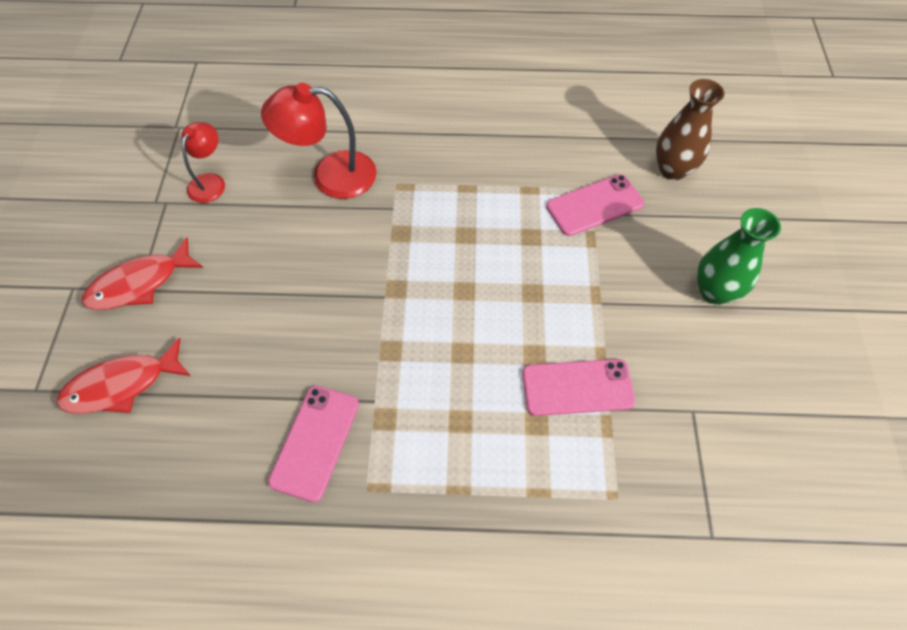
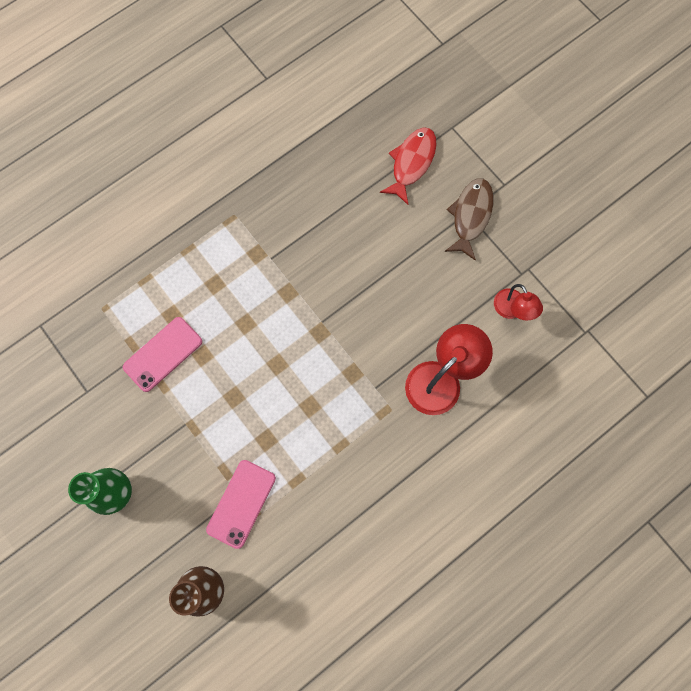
camera: 140 degrees right, 15 degrees up
red fish [82,237,203,310] -> brown fish [445,178,493,261]
pink phone [268,386,359,502] -> none

